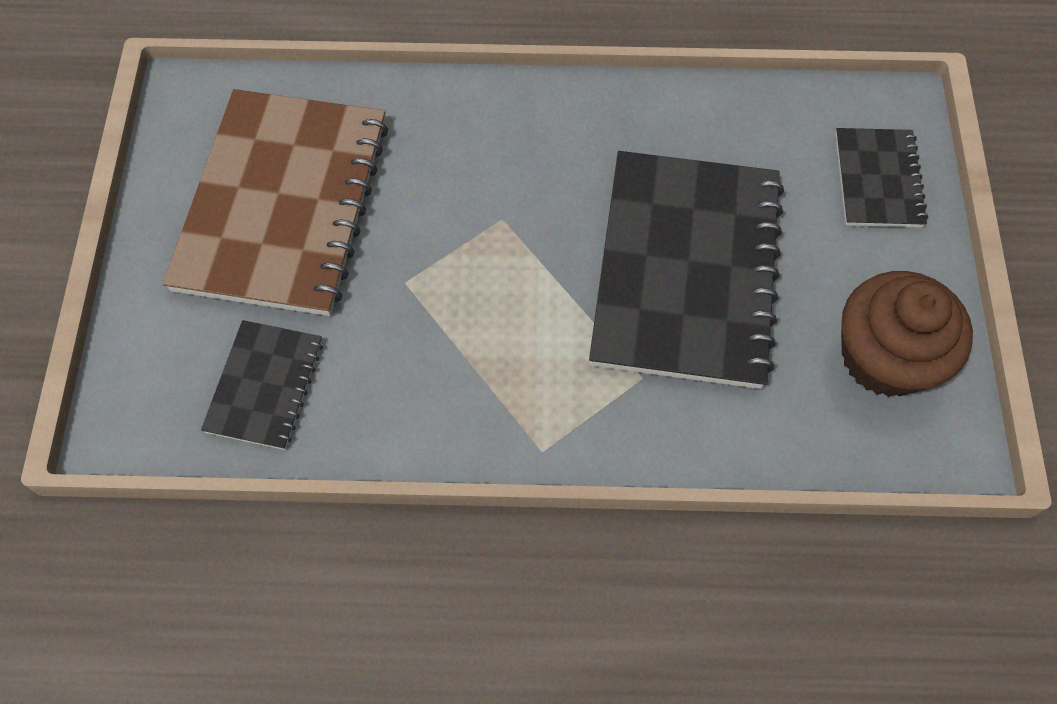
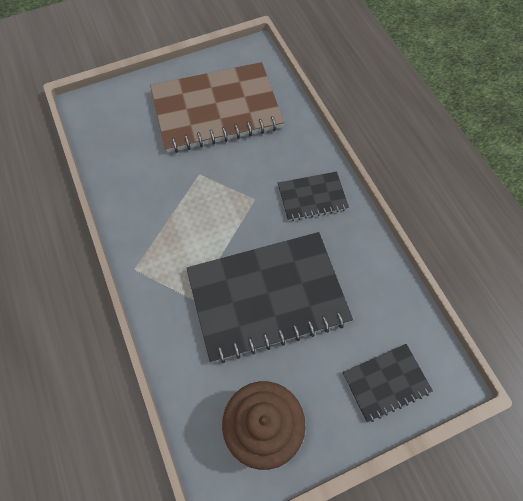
camera: 65 degrees right, 0 degrees up
black notebook [201,320,323,450] -> black notebook moved to [278,172,349,221]

